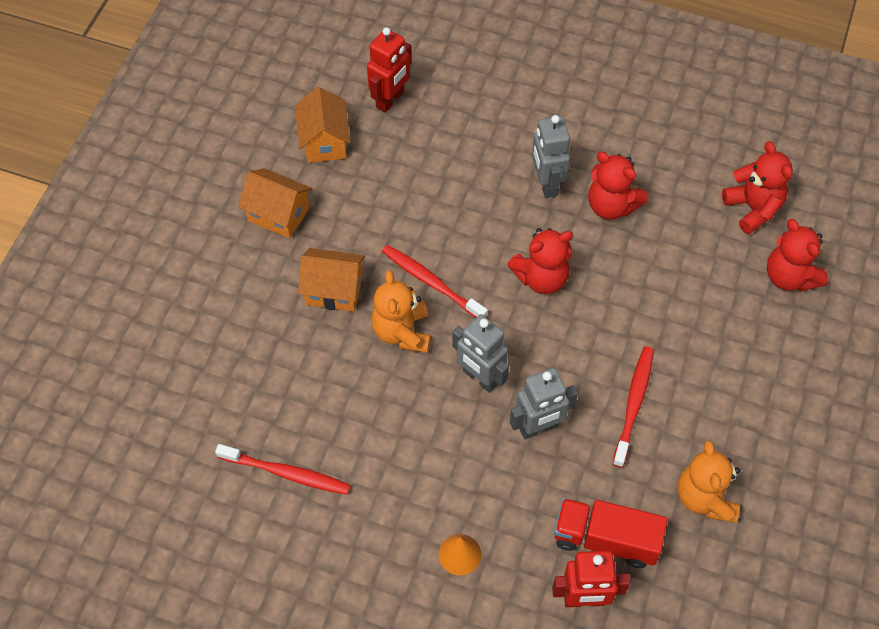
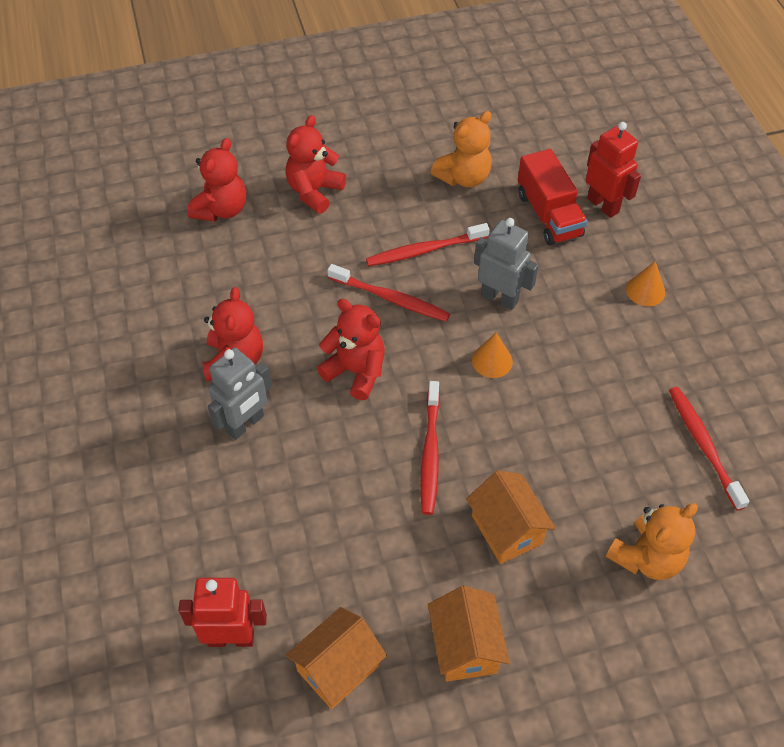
camera: 125 degrees left, 5 degrees down
orange teddy bear [371,270,431,353] -> orange teddy bear moved to [606,503,698,580]
grey robot [452,314,509,393] -> orange cone [472,332,513,378]
red teddy bear [722,141,793,234] -> red teddy bear moved to [285,115,346,214]
none -> red toothbrush [327,264,450,322]

